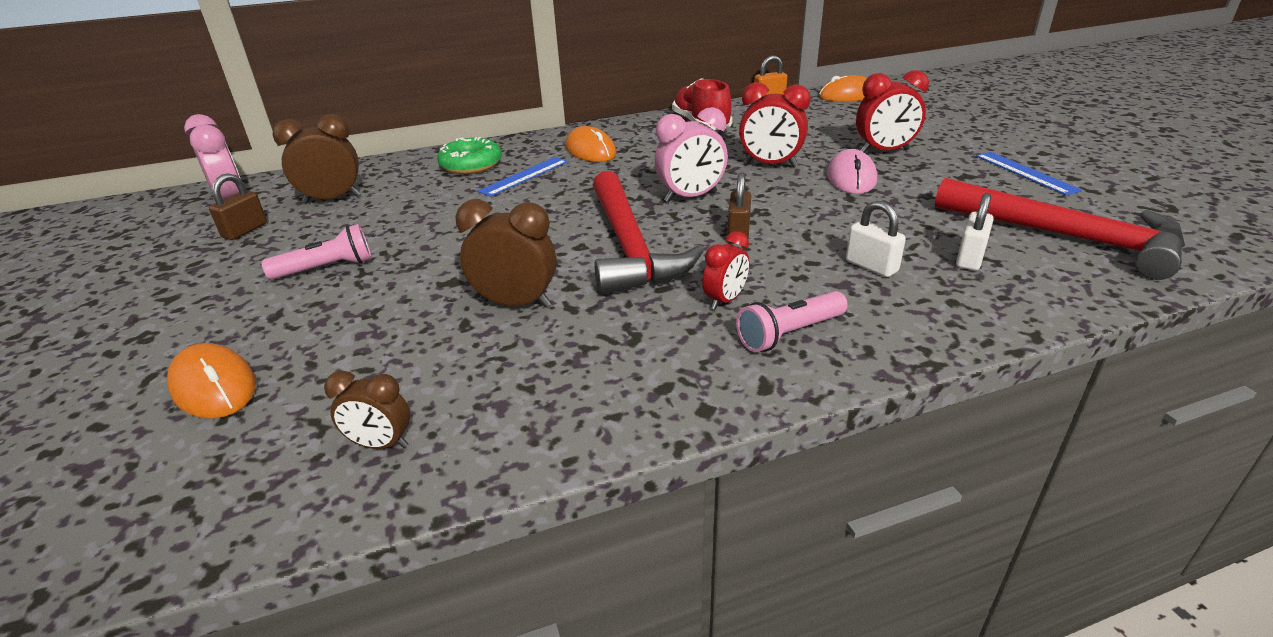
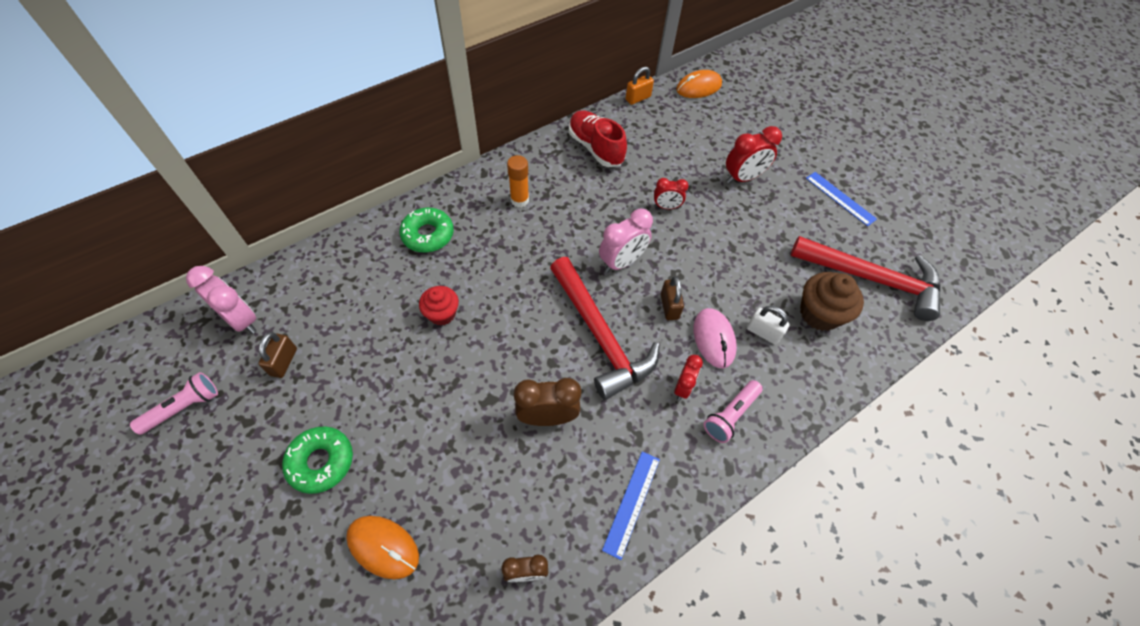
camera: 20 degrees left, 25 degrees up
pink flashlight [262,224,372,280] -> pink flashlight moved to [130,372,218,435]
brown clock [272,114,361,204] -> none
blue ruler [477,157,568,197] -> blue ruler moved to [602,451,660,560]
orange mouse [565,126,617,162] -> orange glue stick [507,155,529,208]
red clock [739,82,811,167] -> red clock [654,178,689,209], size x0.62
pink mouse [827,149,877,194] -> pink mouse moved to [694,308,737,368]
white padlock [956,193,994,270] -> brown cupcake [800,272,864,331]
none -> green donut [282,426,353,494]
none -> red cupcake [419,286,459,325]

